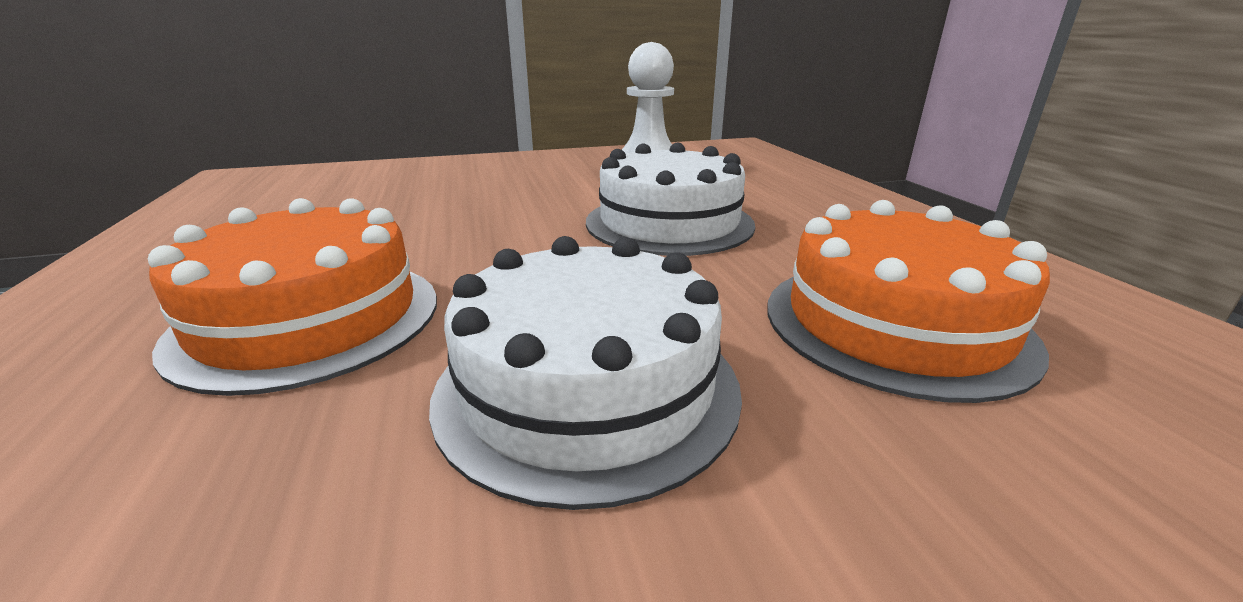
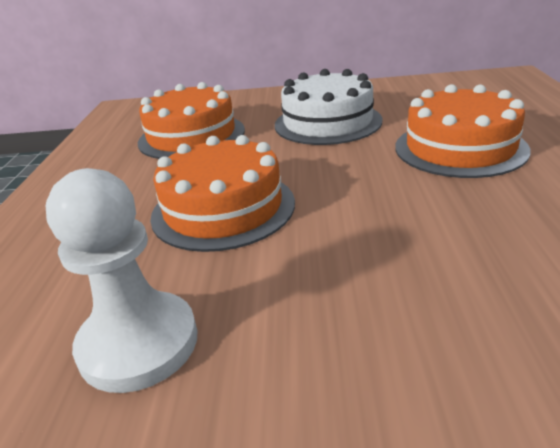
camera: 160 degrees left, 5 degrees up
white cake [586,143,755,256] -> orange cake [150,135,295,252]

